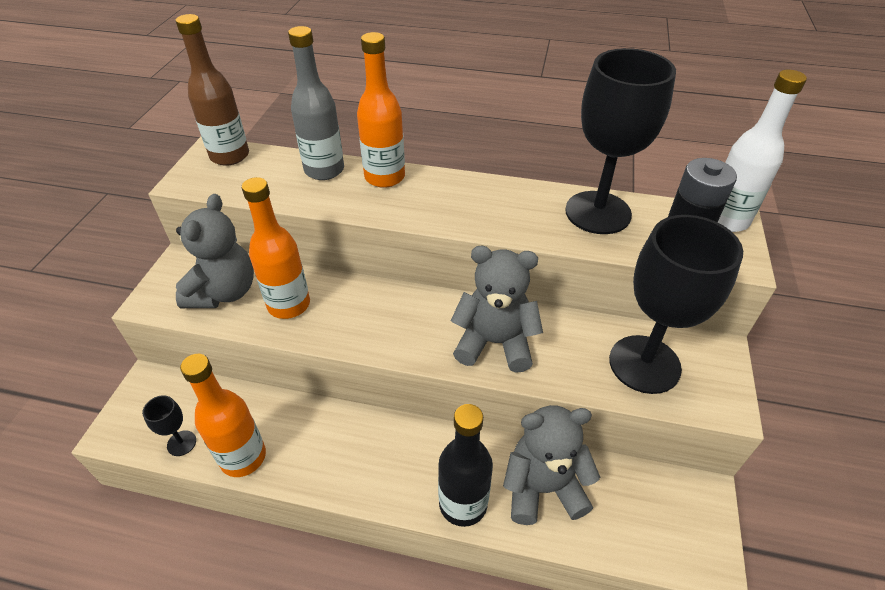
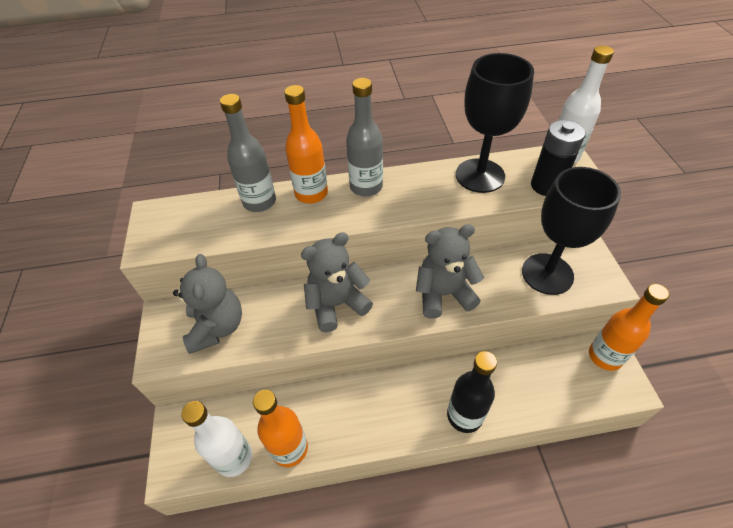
camera: 20 degrees left, 5 degrees up
black goblet [142,395,196,456] -> white bottle [181,401,252,477]
brown bottle [175,14,249,166] -> none
orange bottle [242,177,310,319] -> orange bottle moved to [589,284,669,371]
grey teddy bear [503,405,600,525] -> grey teddy bear moved to [301,232,373,332]
none -> grey bottle [346,78,383,196]

